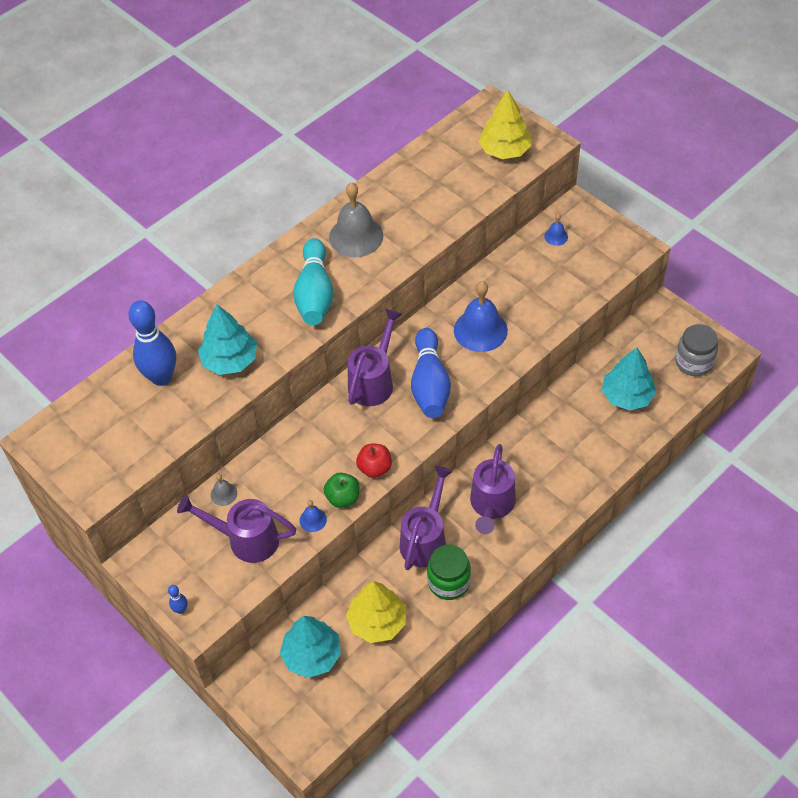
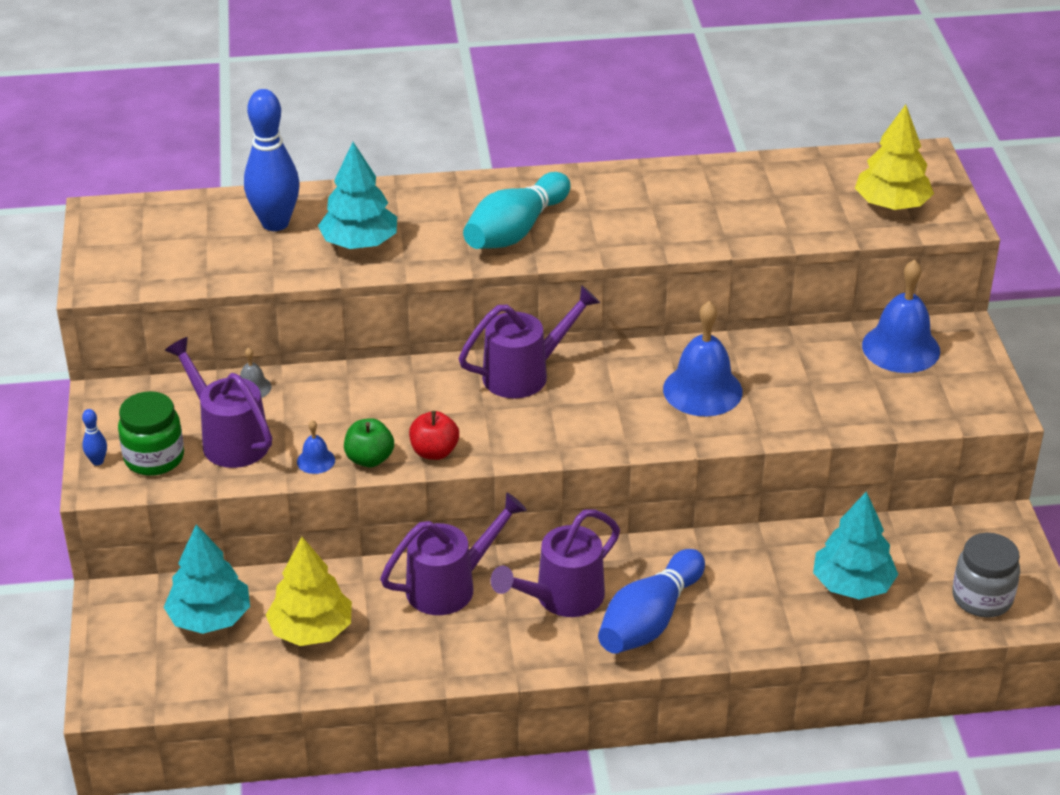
camera: 35 degrees right, 15 degrees down
grey bell [329,182,383,257] -> none
blue bowling pin [411,328,451,418] -> blue bowling pin moved to [598,549,705,654]
green jar [427,545,471,600] -> green jar moved to [118,391,184,476]
blue bell [544,214,568,246] -> blue bell [862,259,940,373], size x2.16

